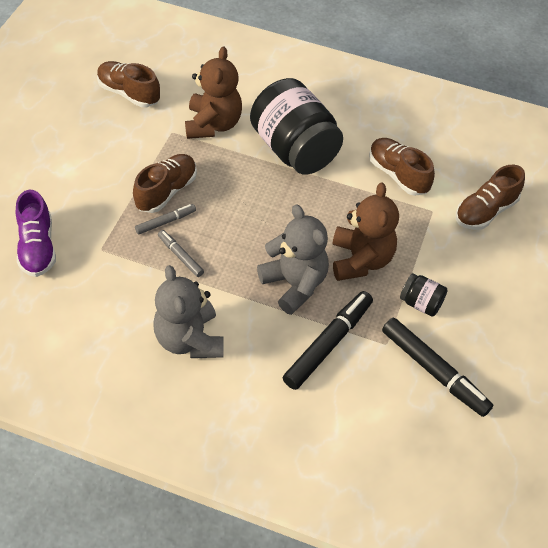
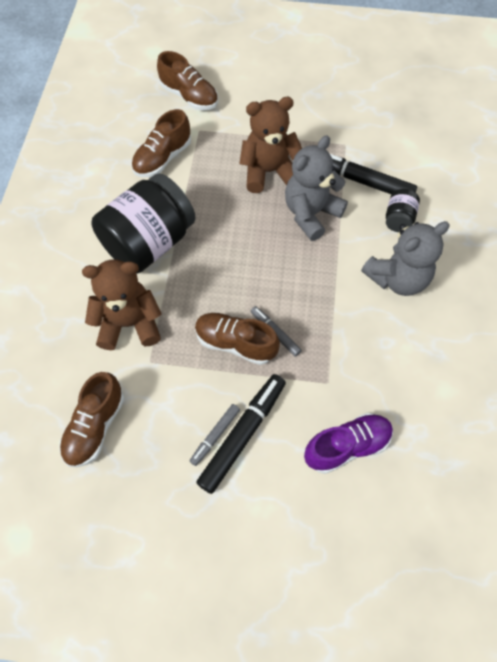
camera: 100 degrees left, 10 degrees up
grey marker [158,230,204,277] -> grey marker moved to [190,404,240,466]
black marker [382,318,493,417] -> black marker moved to [196,374,286,494]
black jar [400,273,448,317] -> black jar moved to [386,189,420,232]

